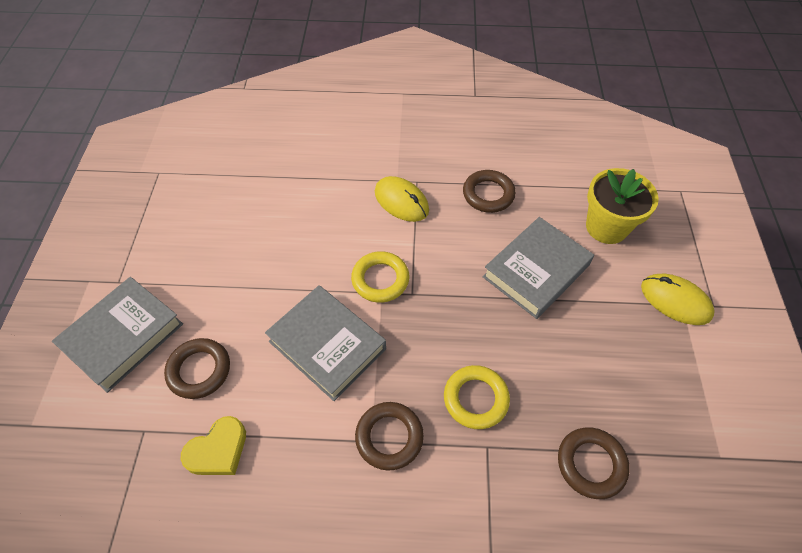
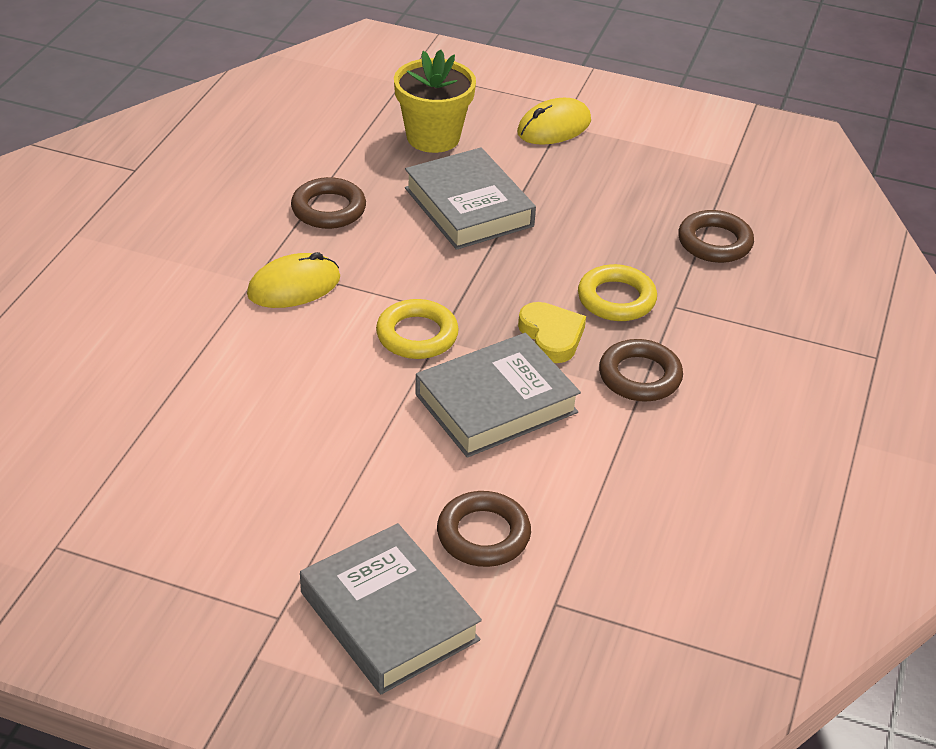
camera: 75 degrees left, 15 degrees down
yellow heart [180,416,246,475] -> yellow heart moved to [518,302,586,363]

